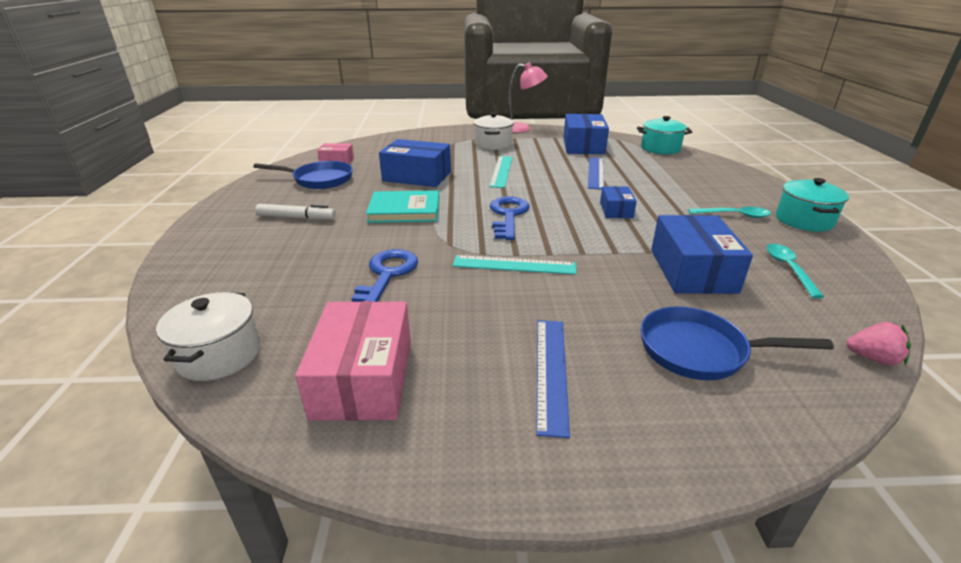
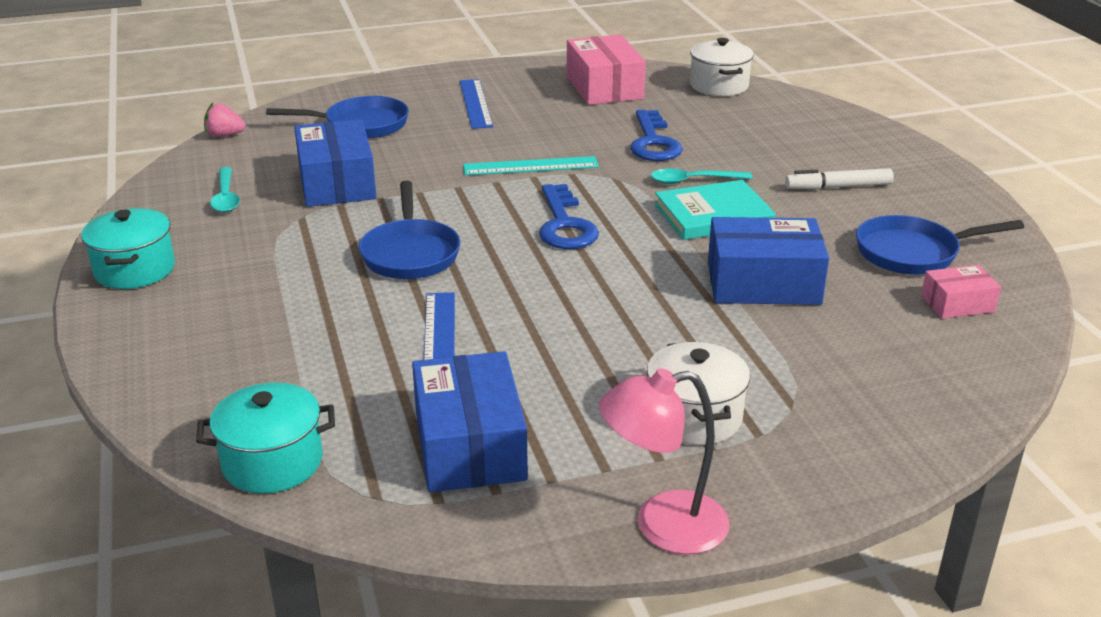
camera: 165 degrees right, 0 degrees up
turquoise ruler [489,156,513,188] -> none
blue box [600,186,637,218] -> blue pan [359,181,460,279]
turquoise spoon [688,207,771,218] -> turquoise spoon moved to [651,169,752,184]

